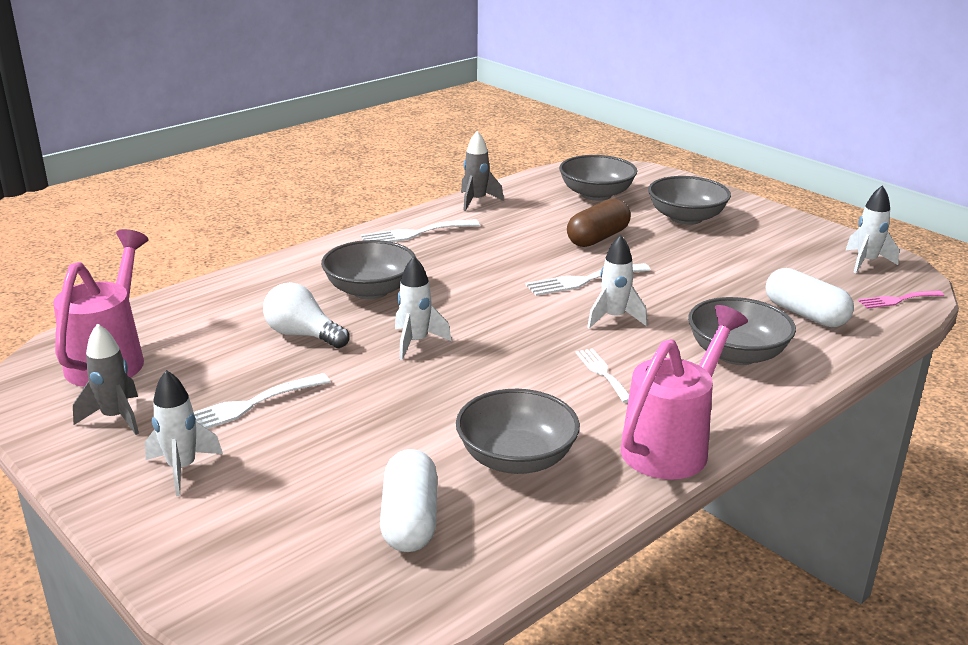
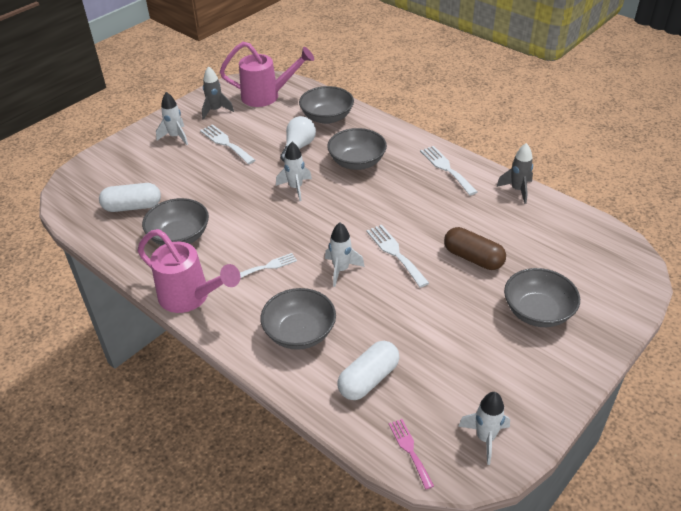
camera: 85 degrees right, 15 degrees up
grey bowl [559,155,637,201] -> grey bowl moved to [299,86,354,124]

